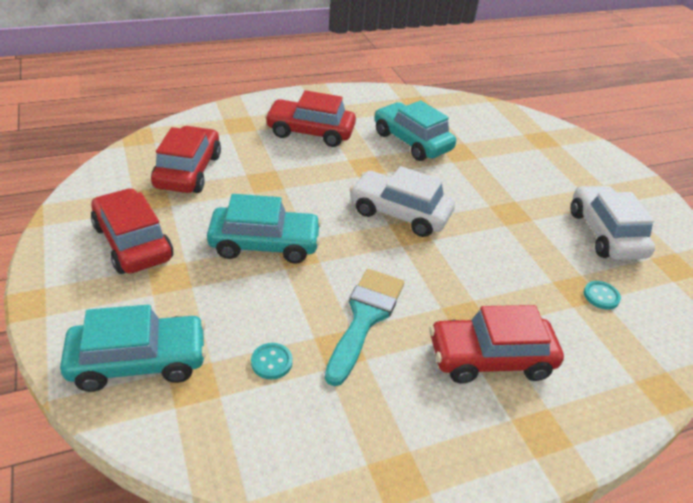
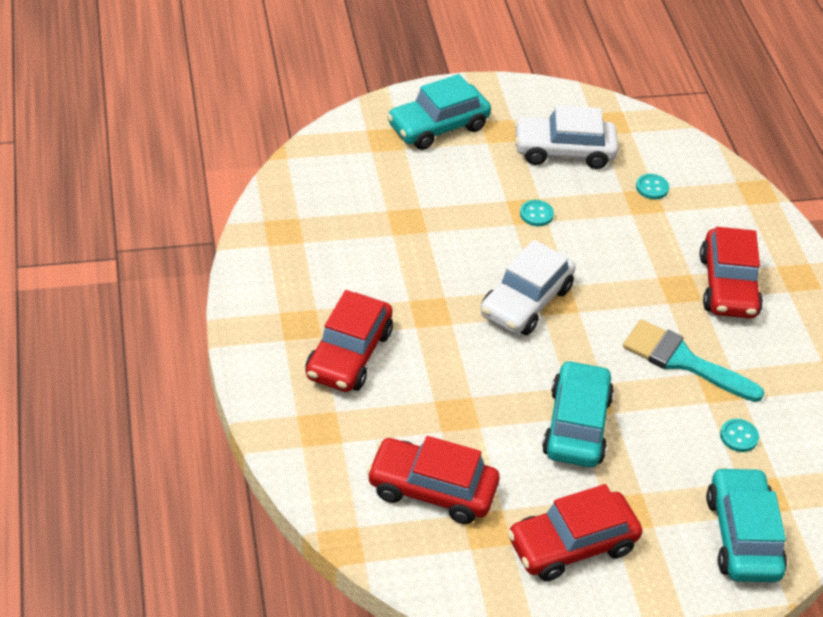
camera: 80 degrees left, 5 degrees up
turquoise car [375,100,456,161] -> turquoise car moved to [387,74,491,150]
none -> turquoise button [520,200,554,226]

